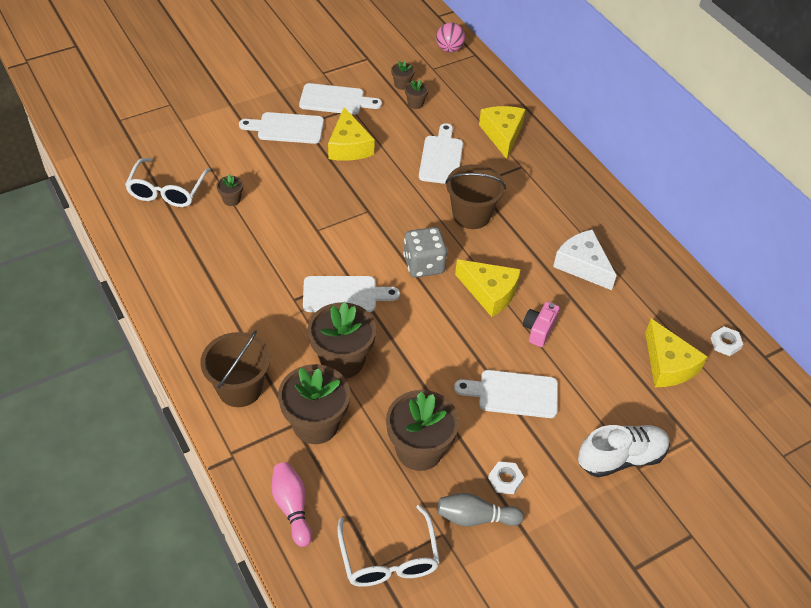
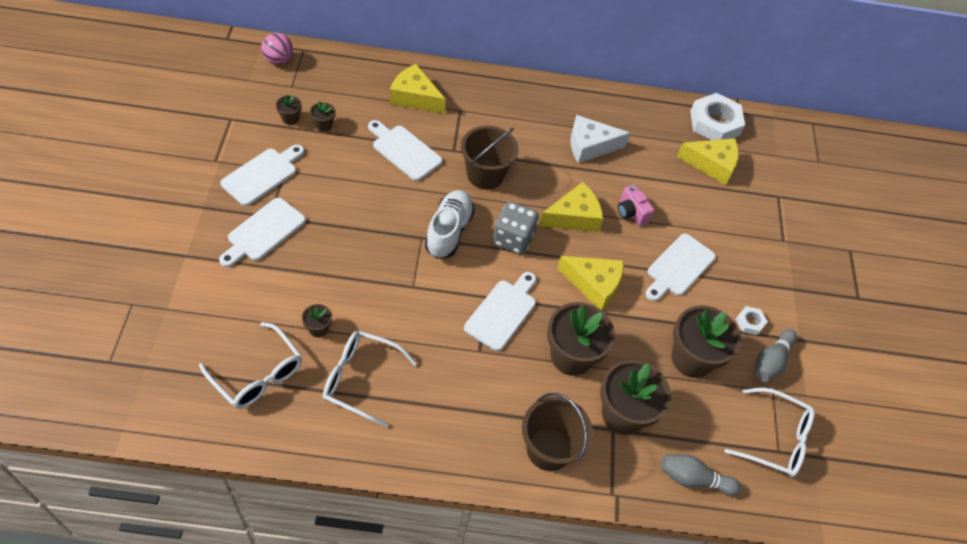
camera: 60 degrees left, 5 degrees up
pink bowling pin [272,462,312,547] -> grey bowling pin [660,454,741,496]
yellow cheese [328,107,375,161] -> yellow cheese moved to [557,256,624,310]
white shoe [578,425,670,478] -> white shoe moved to [425,190,475,258]
white nut [711,327,743,356] -> white nut [690,93,745,140], size x2.16
none -> white glasses [323,331,417,428]

